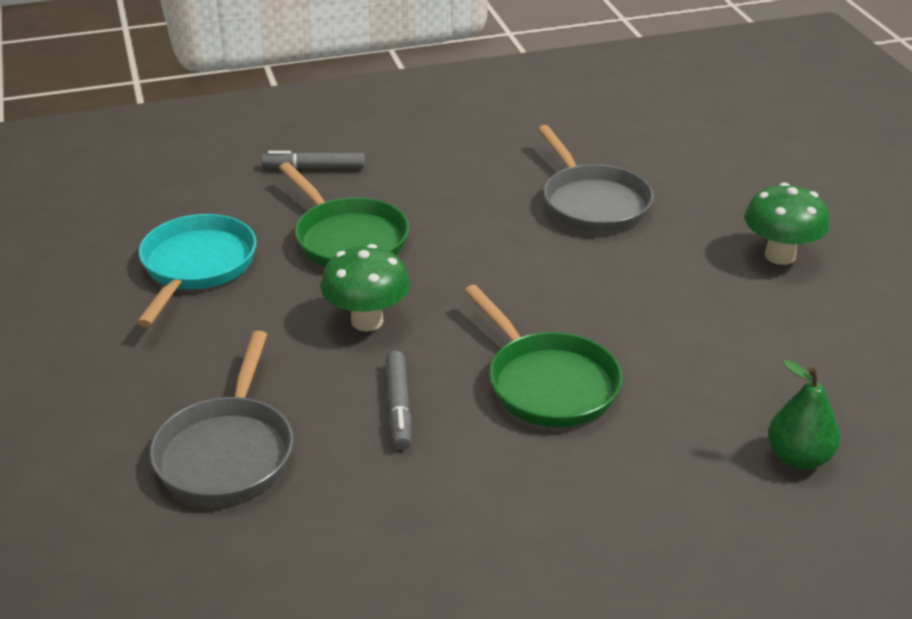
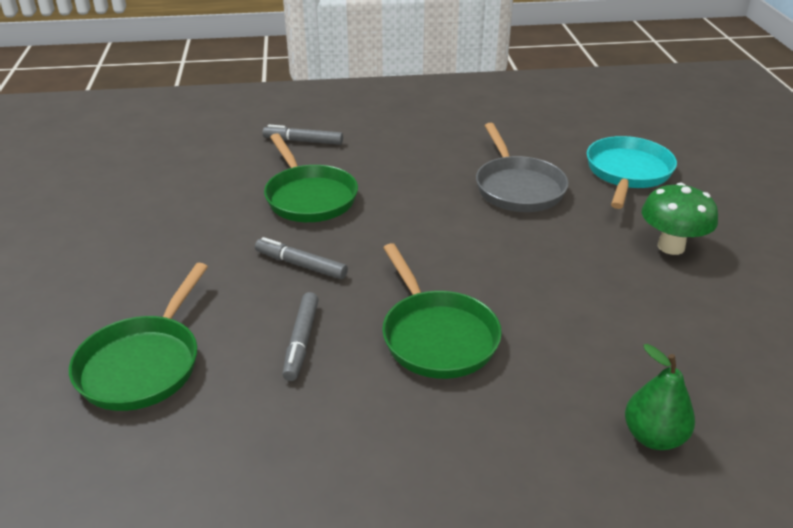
camera: 10 degrees right, 0 degrees up
turquoise pan [137,214,256,327] -> turquoise pan moved to [587,136,677,209]
grey pan [150,331,293,504] -> green pan [69,263,208,411]
green mushroom [321,244,410,331] -> grey marker [255,237,348,279]

